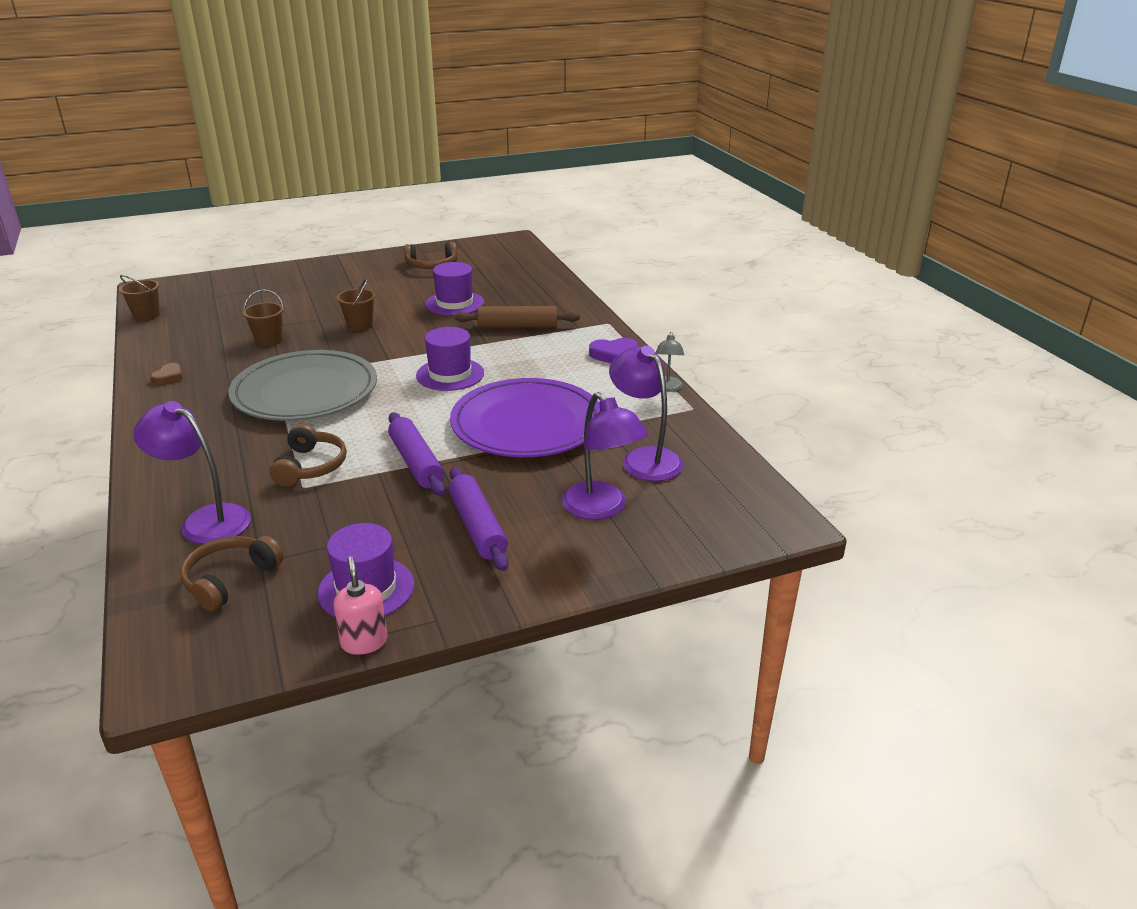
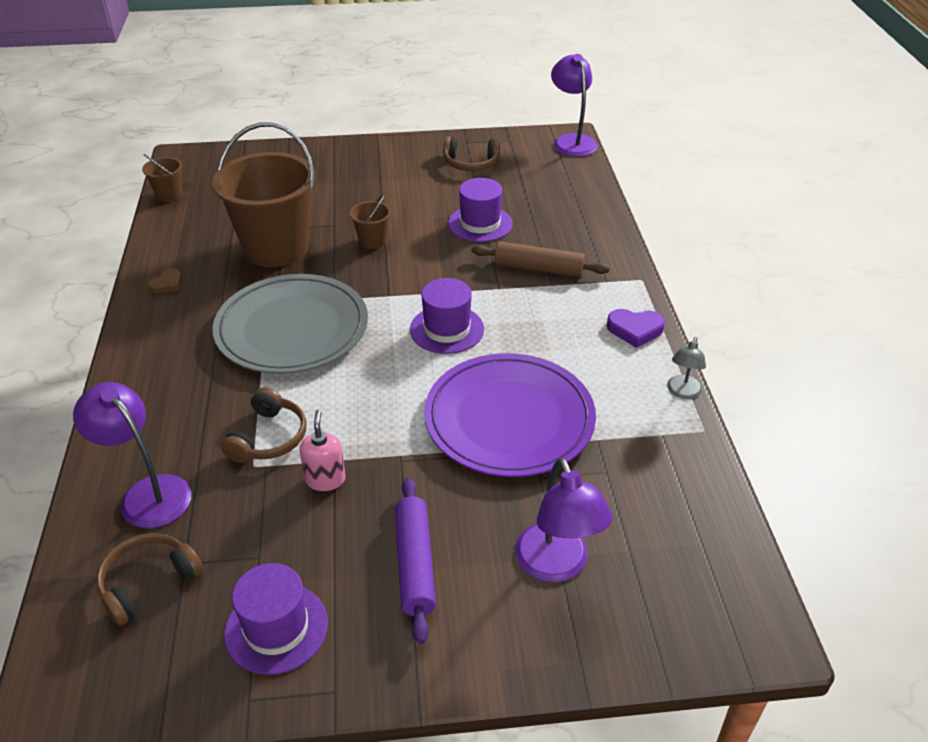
camera: 15 degrees right, 10 degrees up
brown bucket [243,289,284,346] -> brown bucket [213,122,316,267], size x2.34
pink soap dispenser [334,556,388,655] -> pink soap dispenser moved to [299,409,346,491]
purple rolling pin [388,412,445,496] -> none
purple lamp [609,346,683,481] -> purple lamp moved to [551,54,597,157]

